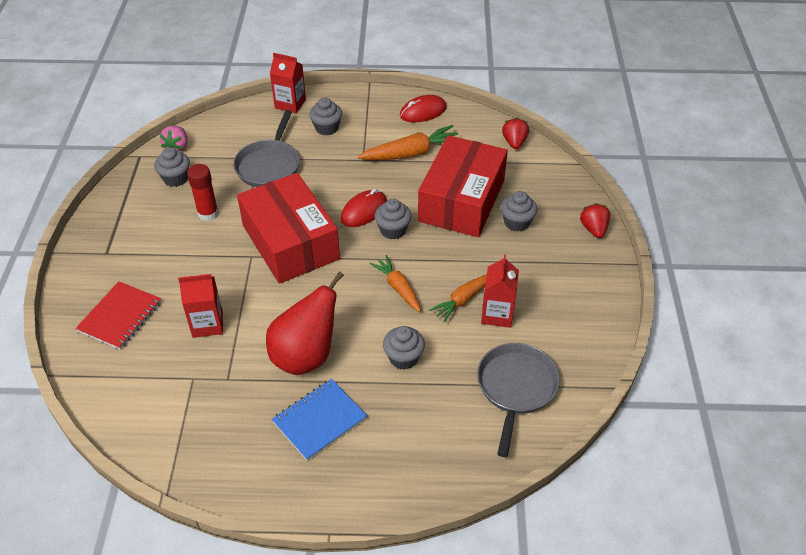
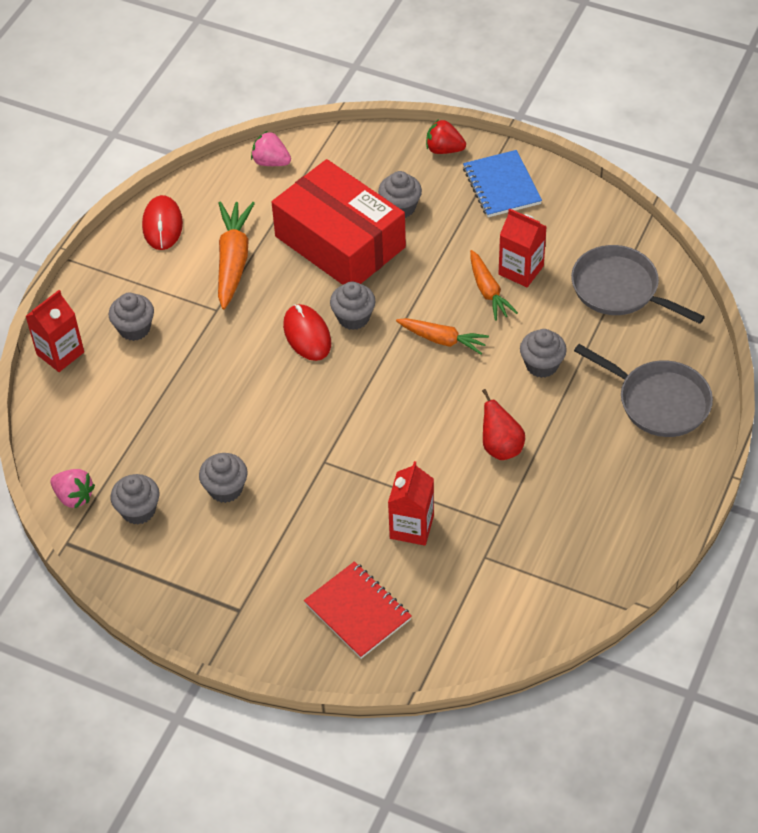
camera: 65 degrees left, 5 degrees up
red glue stick [187,164,219,221] -> grey cupcake [199,453,248,503]
grey pan [233,110,300,187] -> grey pan moved to [574,344,713,437]
red box [237,173,340,284] -> none
red pear [266,271,344,375] -> red pear [482,389,525,460], size x0.58
blue notebook [272,379,367,461] -> blue notebook moved to [463,150,542,217]
orange carrot [369,255,421,312] -> orange carrot turned 150 degrees counterclockwise [396,318,489,355]
red strawberry [502,118,529,149] -> pink strawberry [251,131,291,166]

